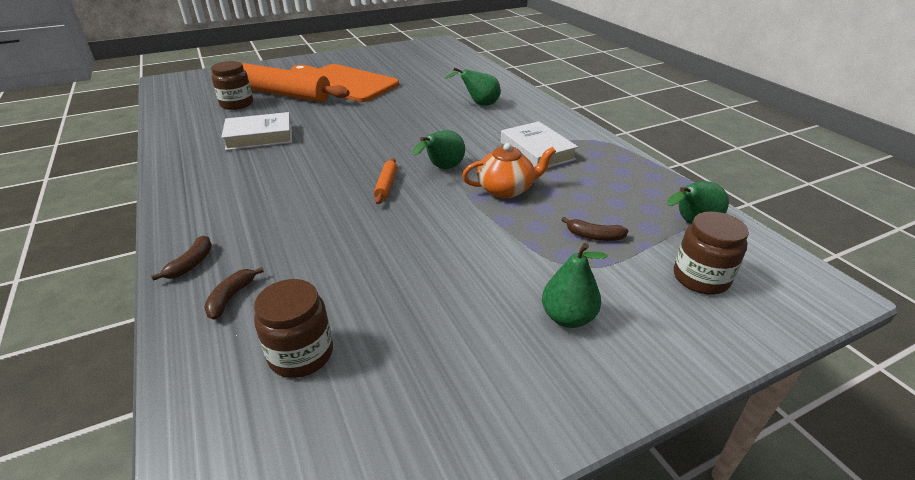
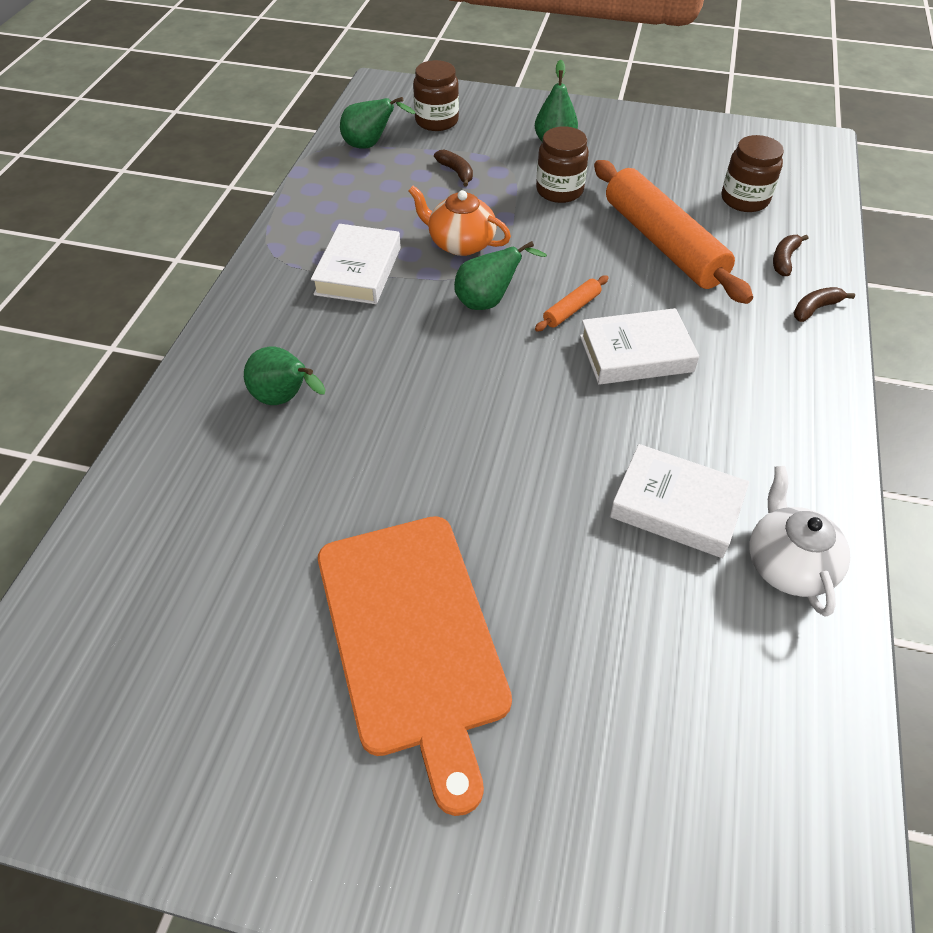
camera: 140 degrees left, 15 degrees up
brown banana [204,267,264,320] -> brown banana turned 150 degrees clockwise [773,235,808,276]
brown jar [211,61,253,110] -> brown jar moved to [536,126,589,203]
orange rolling pin [242,63,350,102] -> orange rolling pin moved to [594,160,753,304]
none -> white book [580,308,699,385]
none -> white teapot [750,466,850,616]

